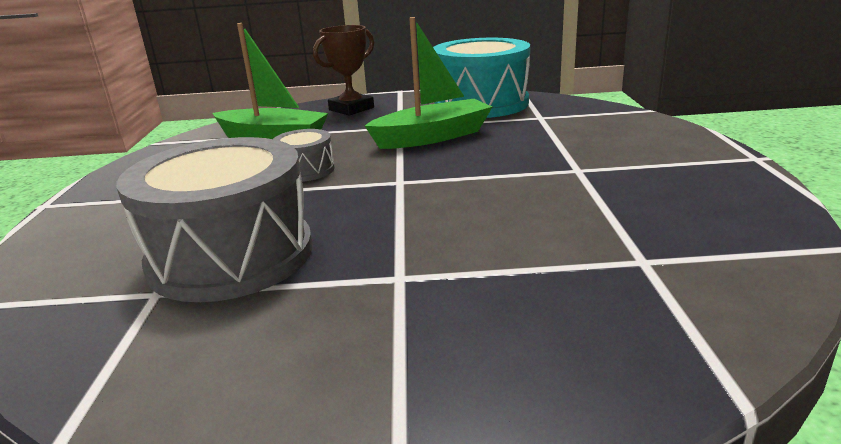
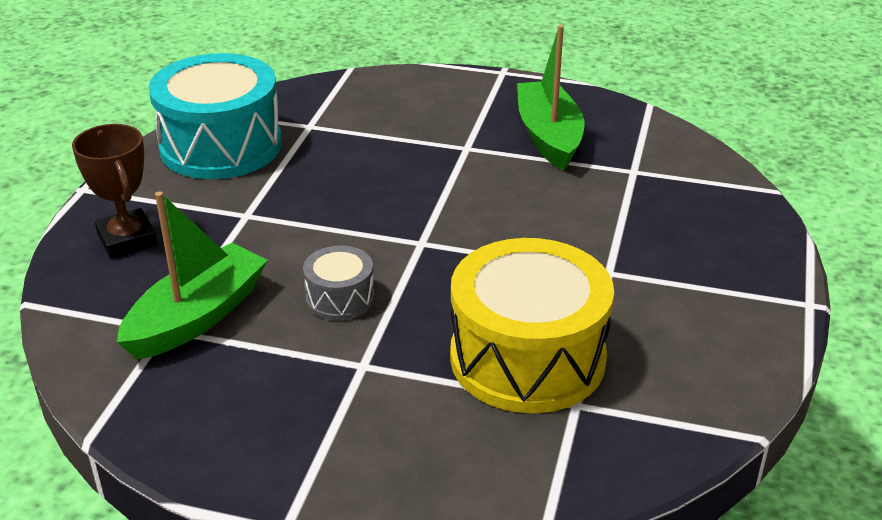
camera: 75 degrees left, 10 degrees up
grey drum [117,137,313,302] -> yellow drum [450,238,614,413]
green boat [365,17,492,149] -> green boat moved to [517,25,585,170]

